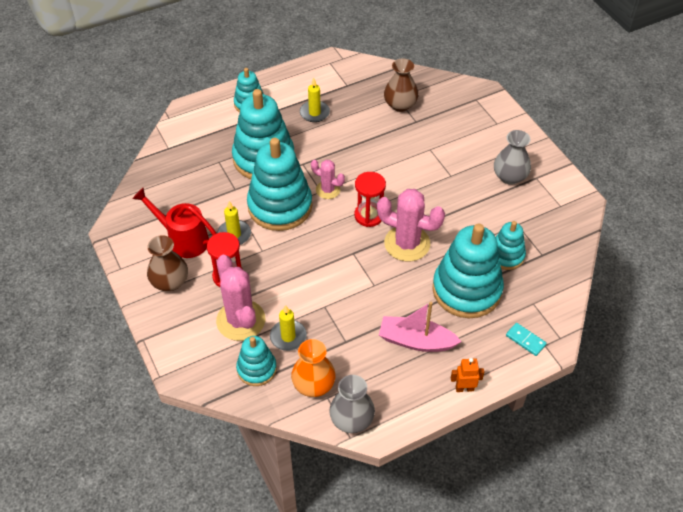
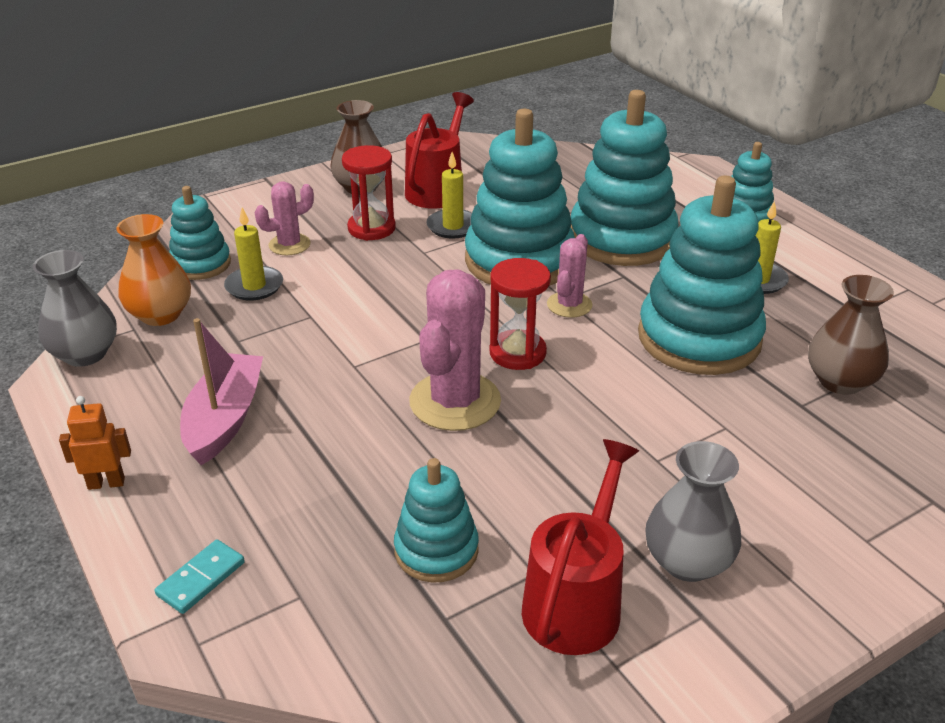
camera: 85 degrees right, 15 degrees down
pink cactus [216,255,265,341] -> pink cactus [255,181,314,255], size x0.56
turquoise stacking toy [432,224,504,318] -> turquoise stacking toy moved to [638,175,766,375]
orange robot [451,358,484,392] -> orange robot turned 90 degrees counterclockwise [59,396,131,490]
none -> red watering can [522,439,639,655]

